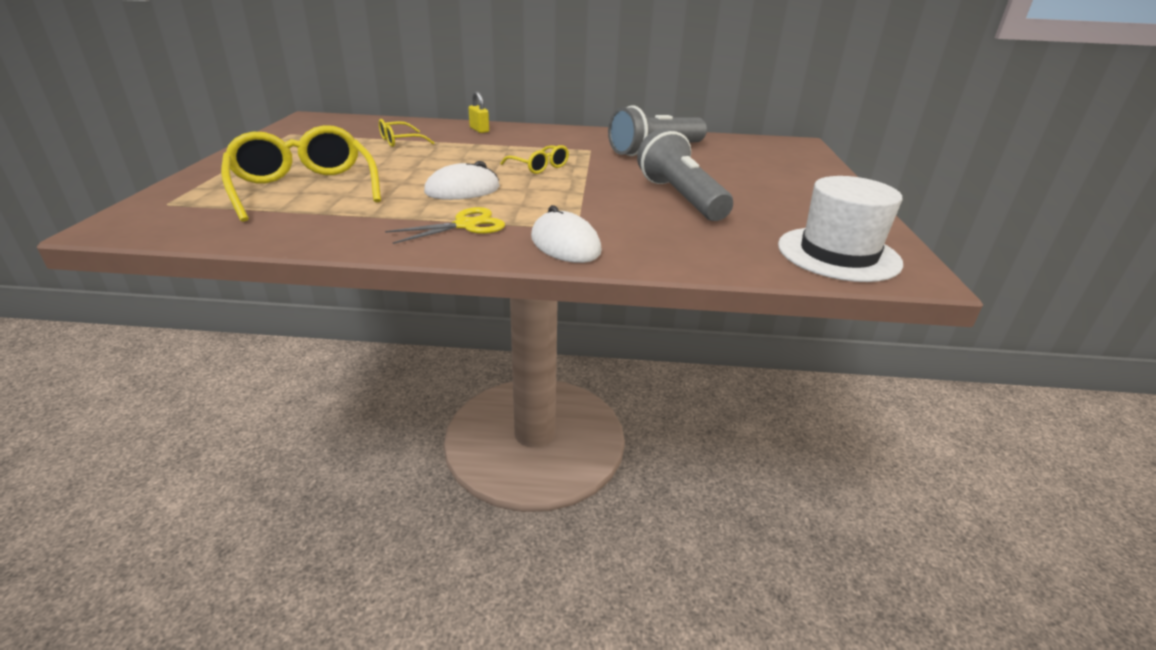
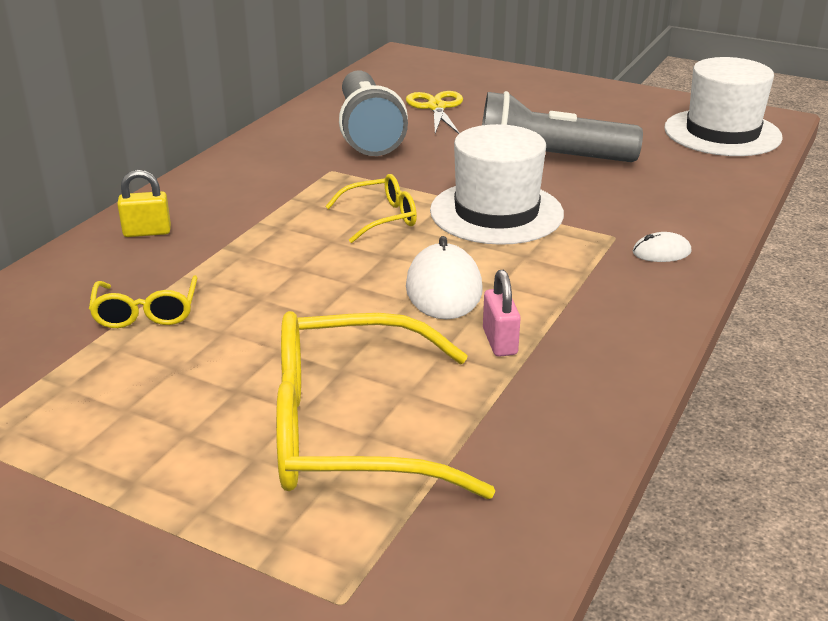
camera: 65 degrees left, 0 degrees up
yellow scissors [385,207,505,244] -> yellow scissors moved to [406,91,463,134]
white mouse [531,205,602,263] -> white mouse [633,232,691,262], size x0.55
none -> white hat [430,124,564,245]
none -> pink padlock [483,270,521,357]

